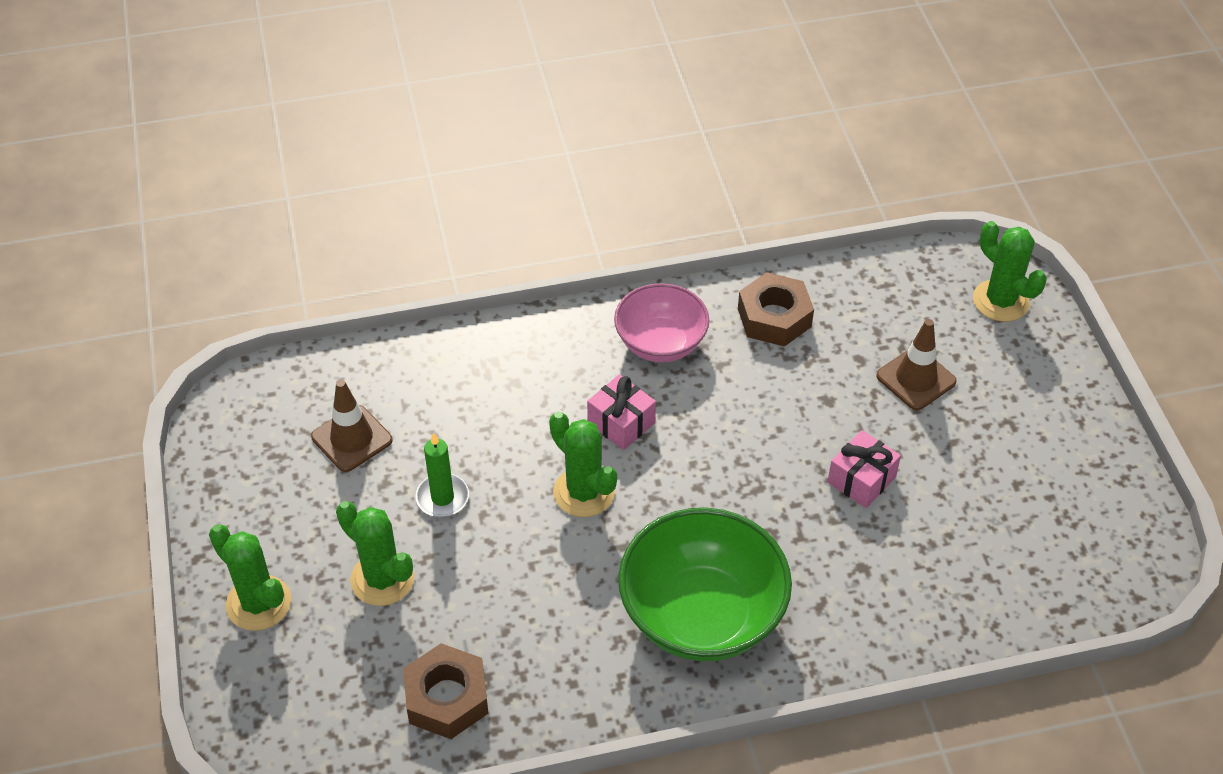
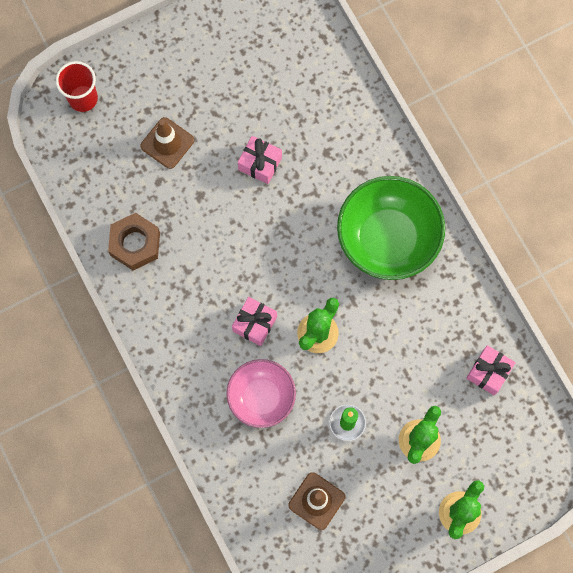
camera: 105 degrees left, 25 degrees up
brown nut [403,643,489,739] -> pink gift [466,345,516,395]
pink bowl [614,283,709,362] -> pink bowl moved to [226,359,296,428]
green cactus [973,221,1047,322] -> red cup [56,61,98,112]

